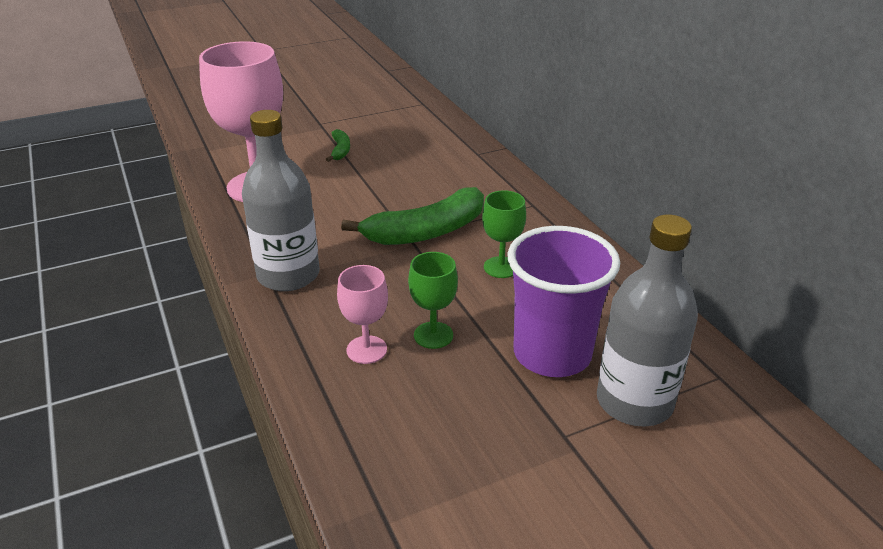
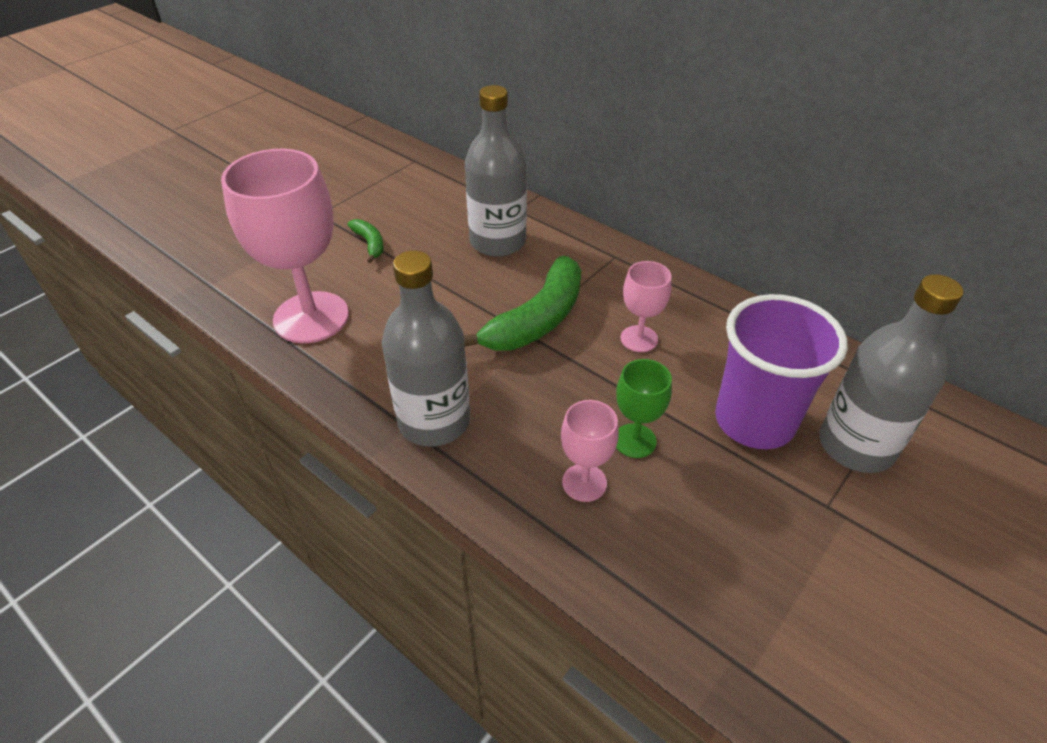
camera: 25 degrees left, 10 degrees up
green goblet [482,190,526,278] -> pink goblet [621,261,672,352]
none -> grey bottle [465,85,527,257]

